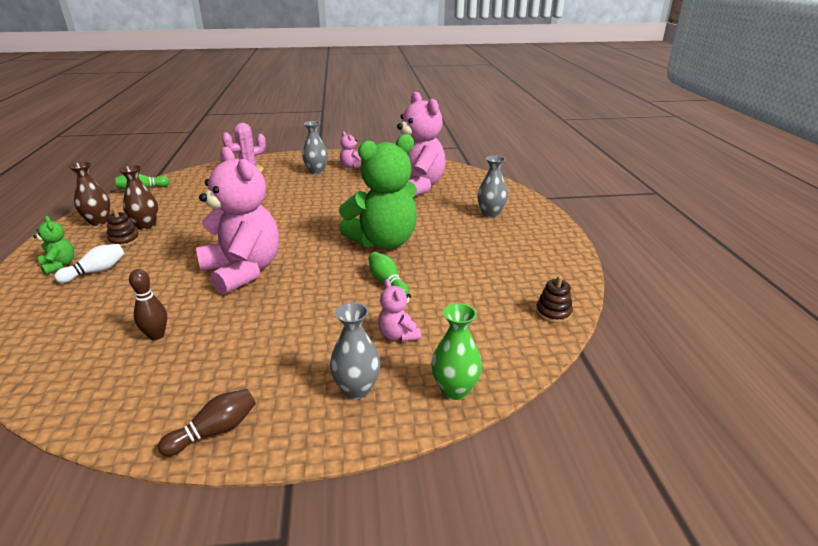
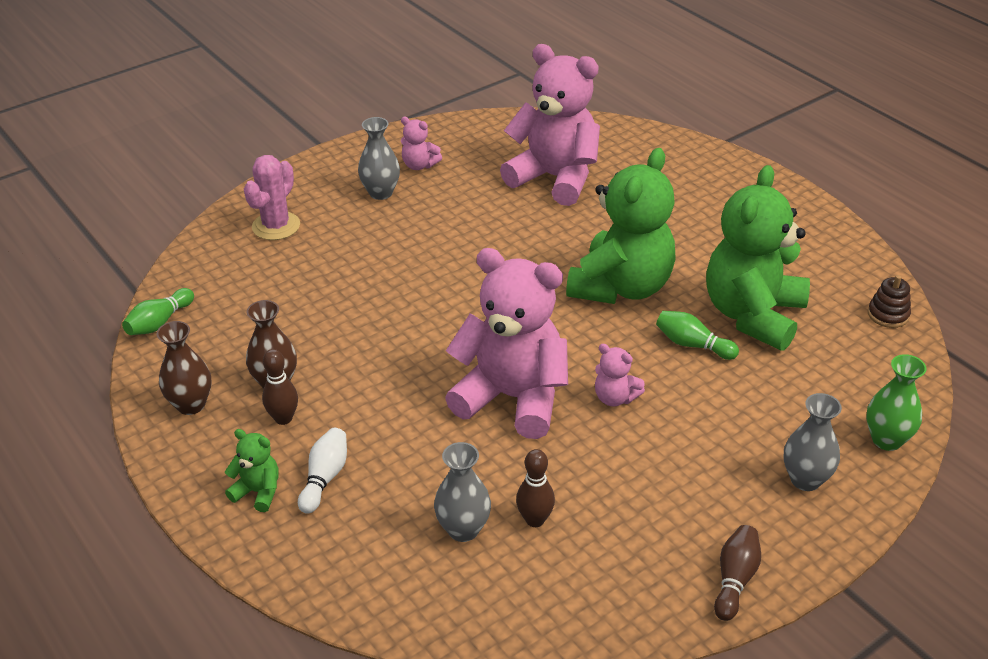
camera: 30 degrees left, 10 degrees up
brown stacking toy [106,209,140,247] -> brown bowling pin [262,349,298,425]
pink teddy bear [378,279,421,342] -> pink teddy bear moved to [595,344,645,407]
grey vase [477,155,508,218] -> grey vase moved to [434,442,491,542]
none -> green teddy bear [706,165,810,351]

